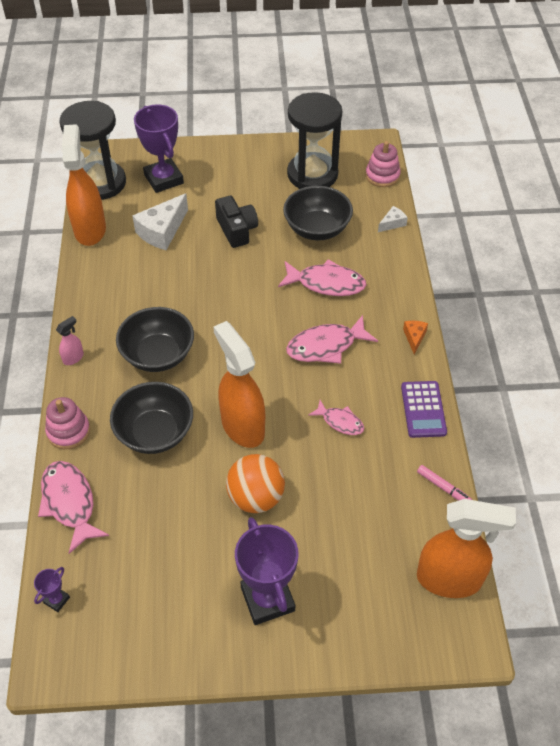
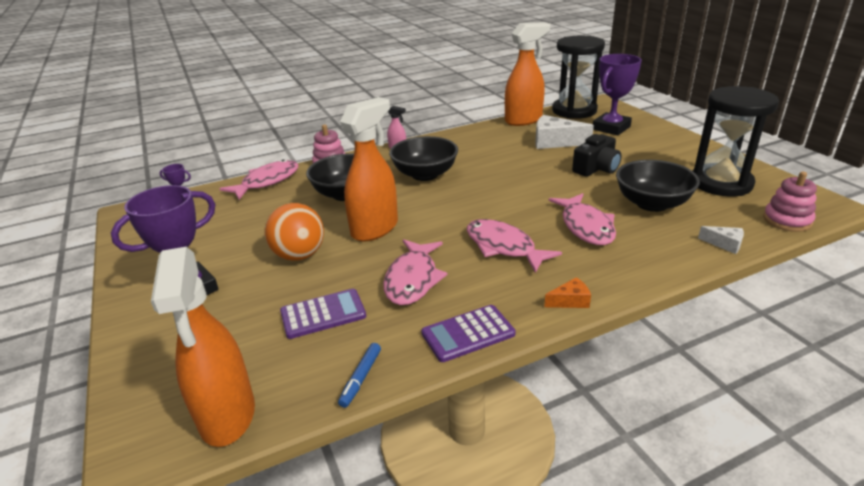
camera: 70 degrees right, 20 degrees down
pink fish [308,400,364,435] -> pink fish [383,239,448,305], size x1.70
pink marker [417,465,472,501] -> blue marker [338,343,381,408]
none -> purple calculator [280,289,366,339]

